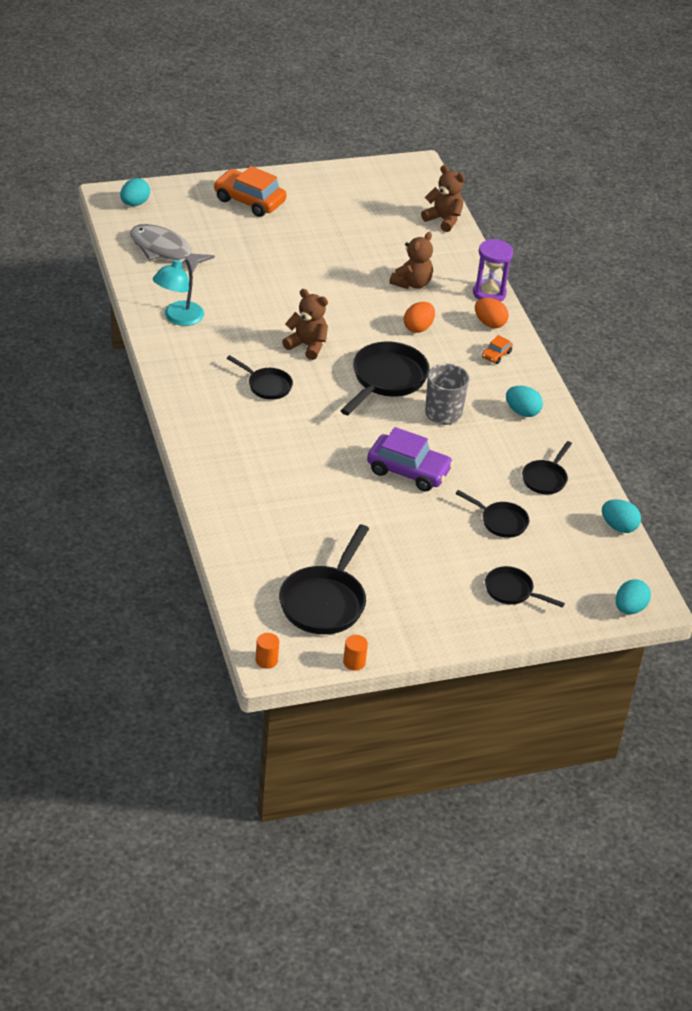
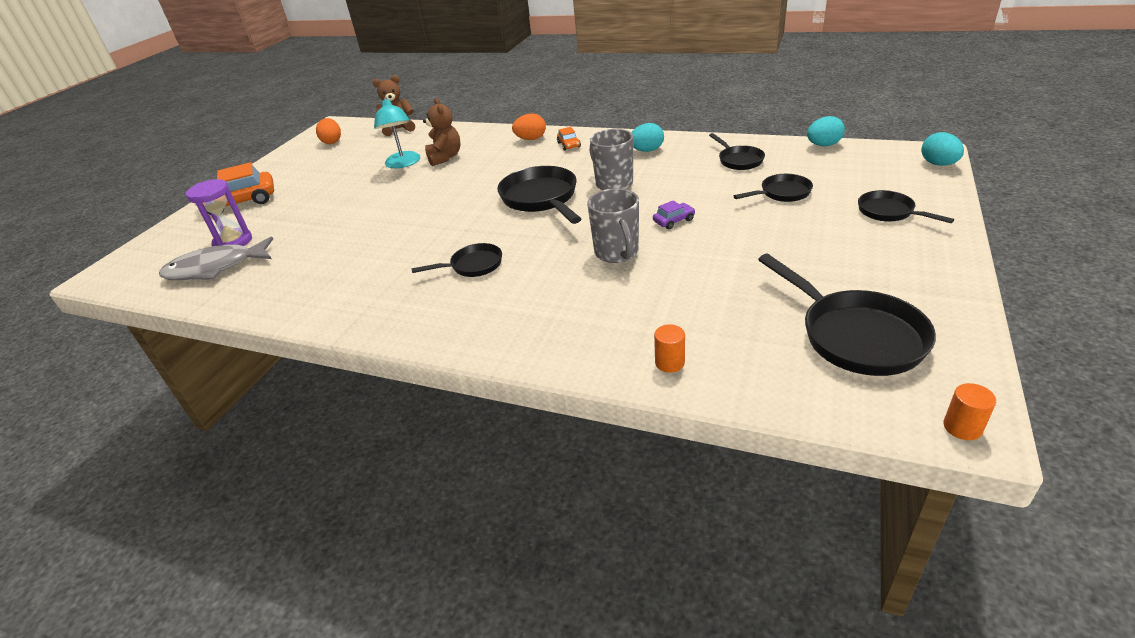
camera: 45 degrees left, 5 degrees down
turquoise egg [120,178,150,206] -> none
turquoise lamp [153,257,204,326] -> turquoise lamp moved to [374,98,420,168]
brown teddy bear [282,289,328,360] -> none
orange cylinder [343,635,368,671] -> orange cylinder moved to [654,324,685,373]
purple car [367,427,454,492] -> purple car [653,201,695,229], size x0.46
orange egg [404,302,435,333] -> orange egg moved to [316,118,341,144]
purple hourglass [473,239,513,302] -> purple hourglass moved to [186,179,252,246]
black pan [485,566,565,608] -> black pan turned 75 degrees clockwise [858,190,954,223]
none -> grey mug [587,188,639,263]

